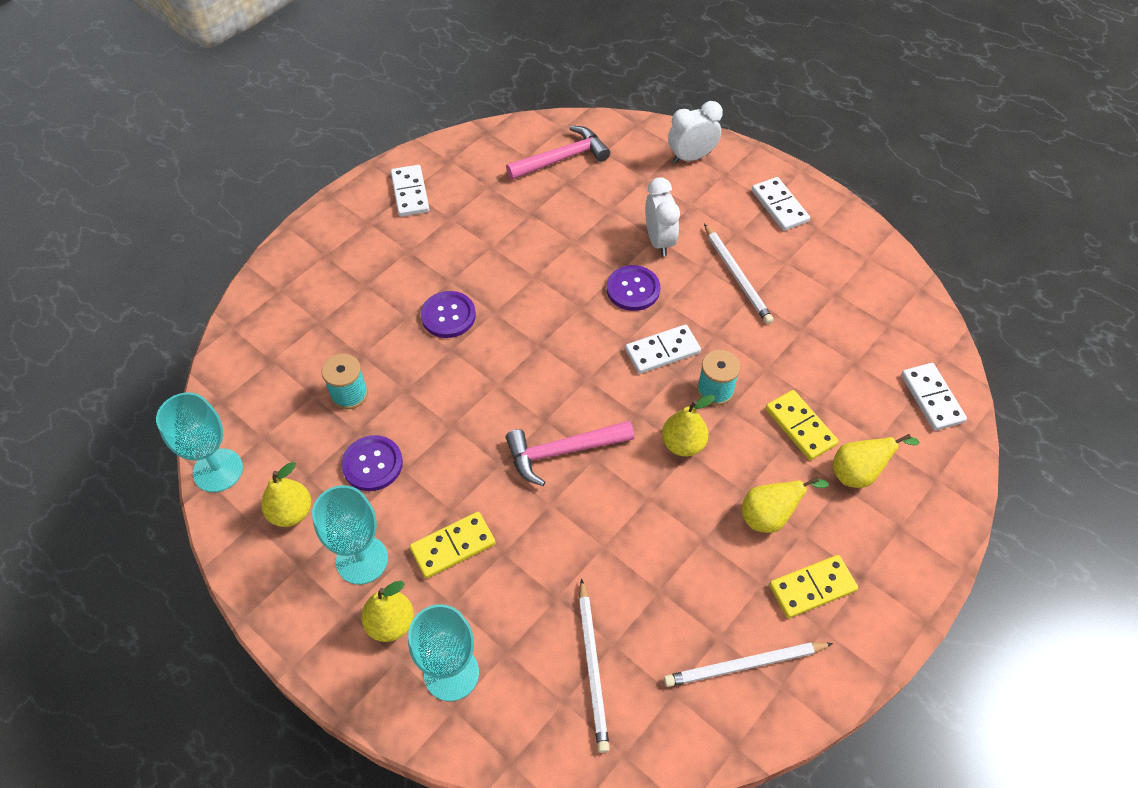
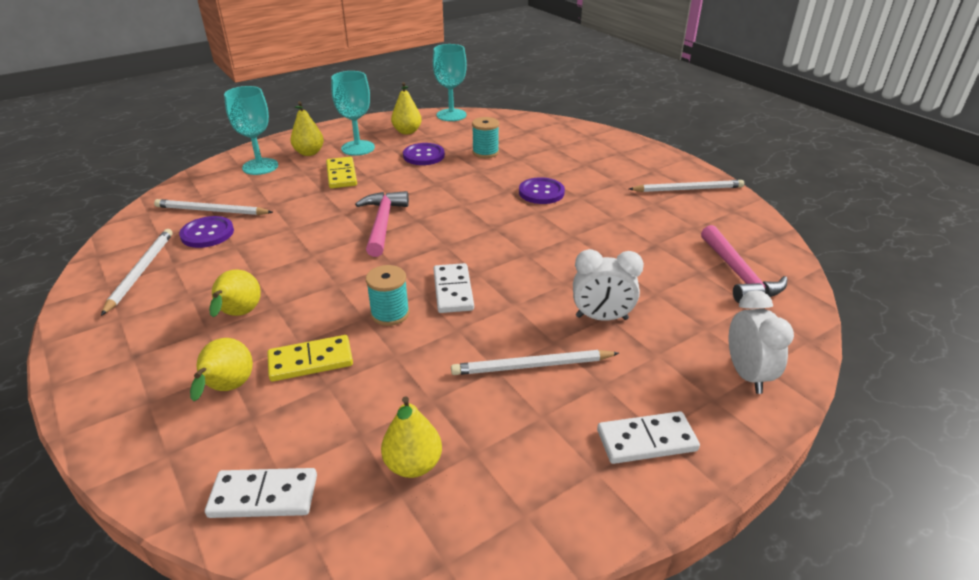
camera: 105 degrees right, 20 degrees down
white domino [391,165,430,217] -> white pencil [629,180,744,192]
purple button [607,265,660,311] -> purple button moved to [179,216,234,248]
yellow pear [662,395,715,457] -> yellow pear moved to [381,396,442,478]
yellow domino [769,555,858,618] -> none

